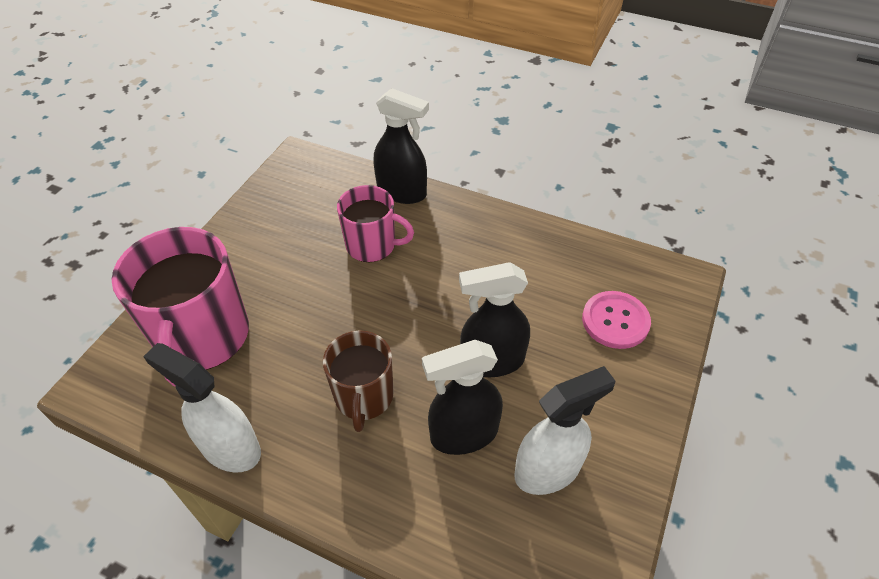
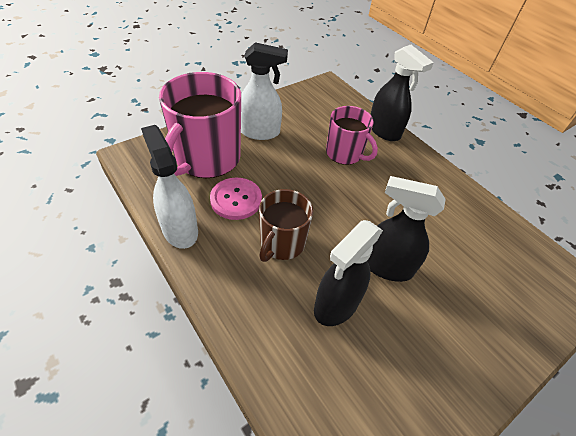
camera: 25 degrees right, 0 degrees up
black spray bottle [422,340,503,455] -> black spray bottle turned 60 degrees counterclockwise [314,220,383,326]
white spray bottle [515,366,615,495] -> white spray bottle moved to [241,42,288,140]
pink button [582,291,651,349] -> pink button moved to [210,178,262,220]

